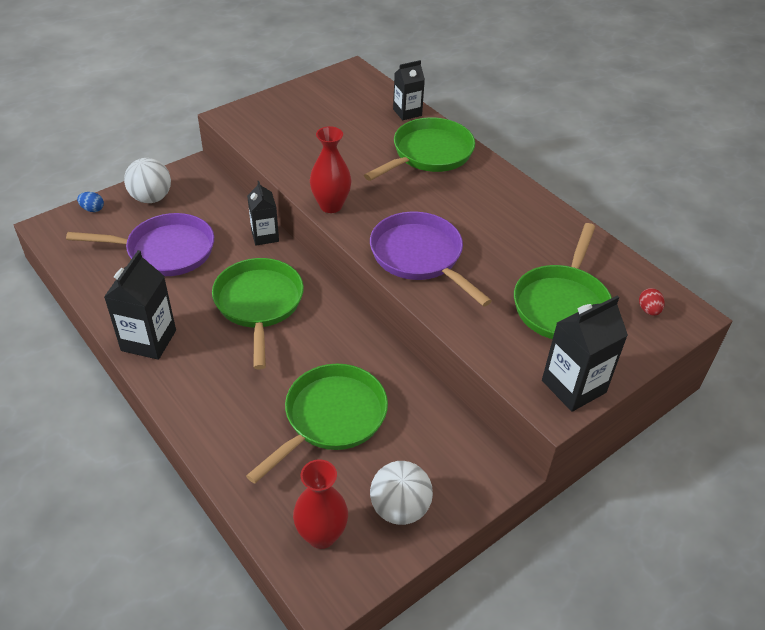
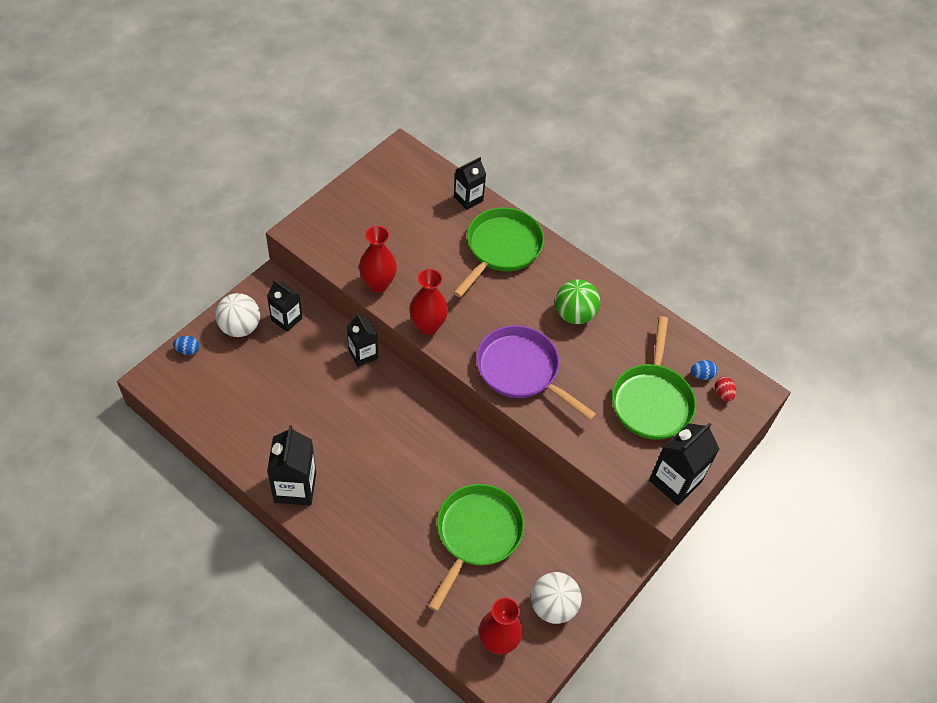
camera: 15 degrees left, 10 degrees up
purple pan [66,213,214,276] -> none
green pan [212,258,304,370] -> none
none -> black carton [267,280,302,332]
none -> red vase [359,226,397,293]
none -> green ball [555,279,600,324]
none -> blue egg [691,360,717,380]

